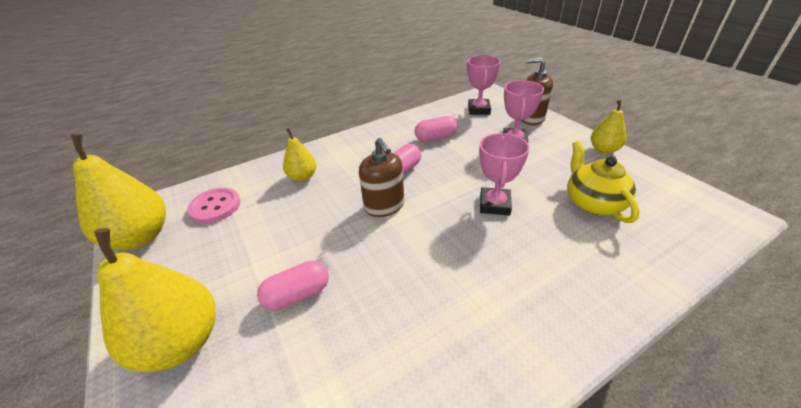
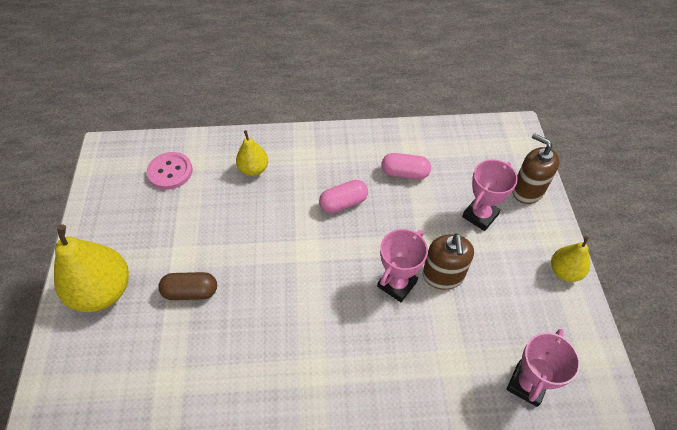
camera: 25 degrees right, 15 degrees up
yellow pear [71,134,166,250] -> none
pink capsule [257,261,329,311] -> brown capsule [158,272,217,300]
brown soap dispenser [359,138,404,217] -> brown soap dispenser moved to [423,233,474,290]
pink trophy [467,55,501,115] -> pink trophy moved to [506,329,580,407]
yellow teapot [567,141,640,223] -> none

